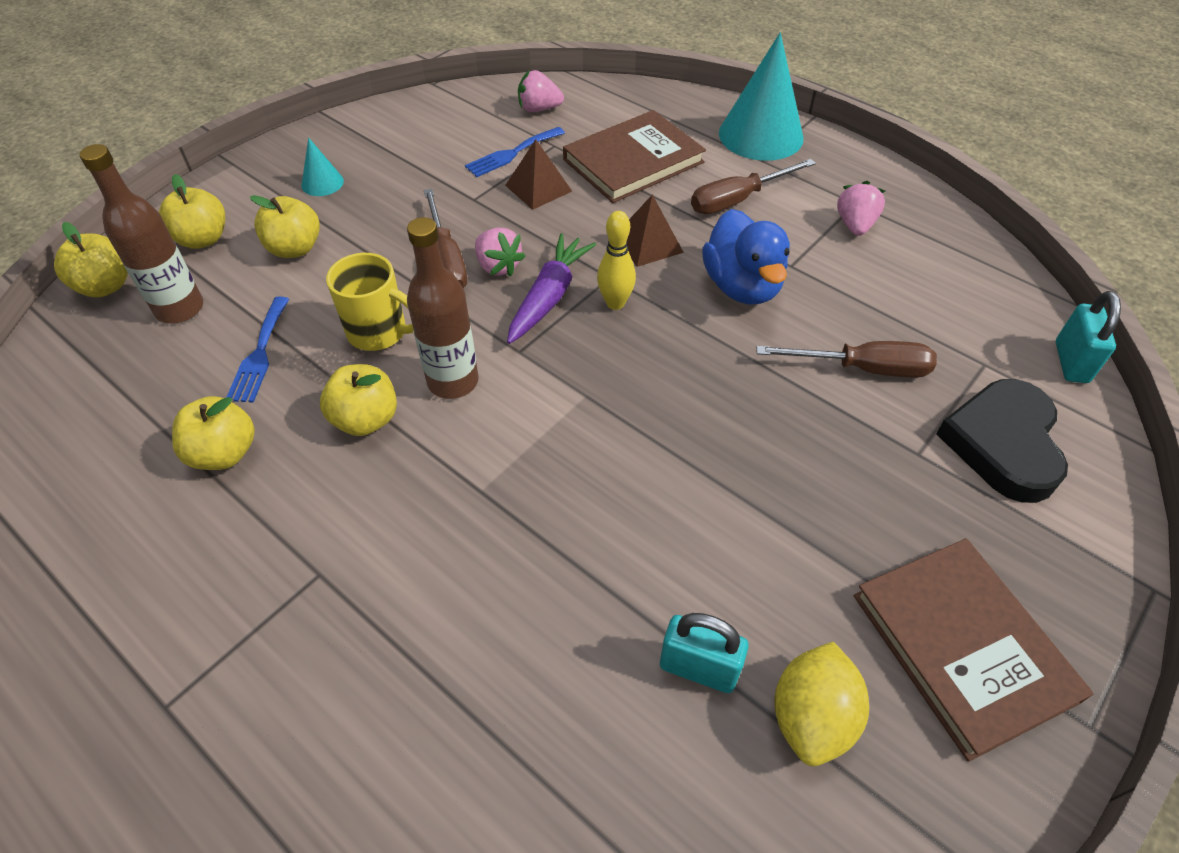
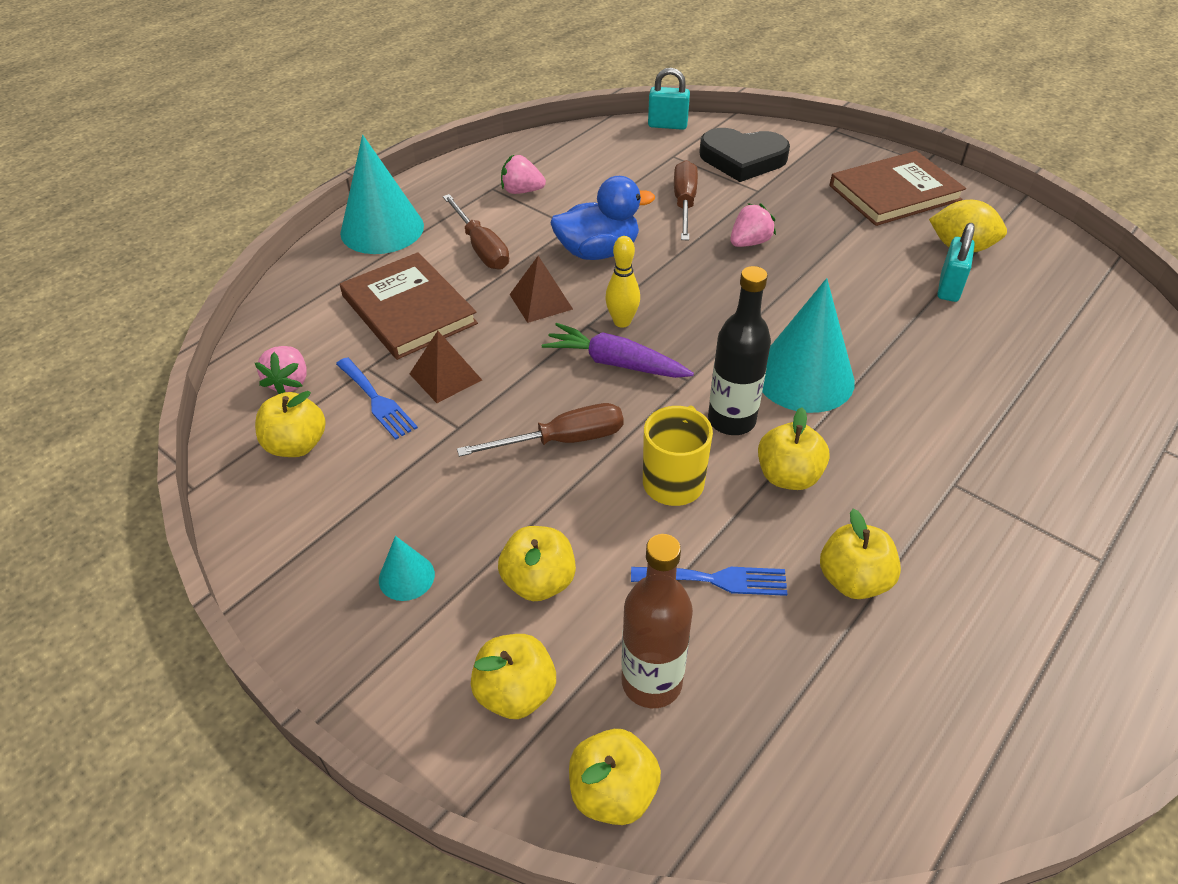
camera: 90 degrees left, 5 degrees down
brown bottle [407,217,479,399] -> black bottle [708,266,771,435]
pink strawberry [475,228,526,277] -> pink strawberry moved to [730,203,776,247]
none -> yellow apple [255,391,325,457]
none -> turquoise cone [762,278,855,413]

